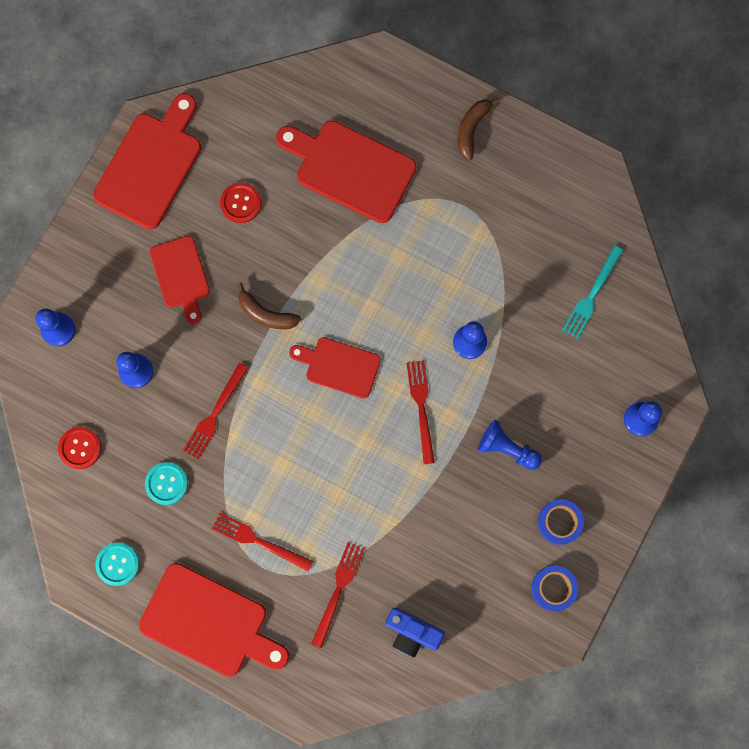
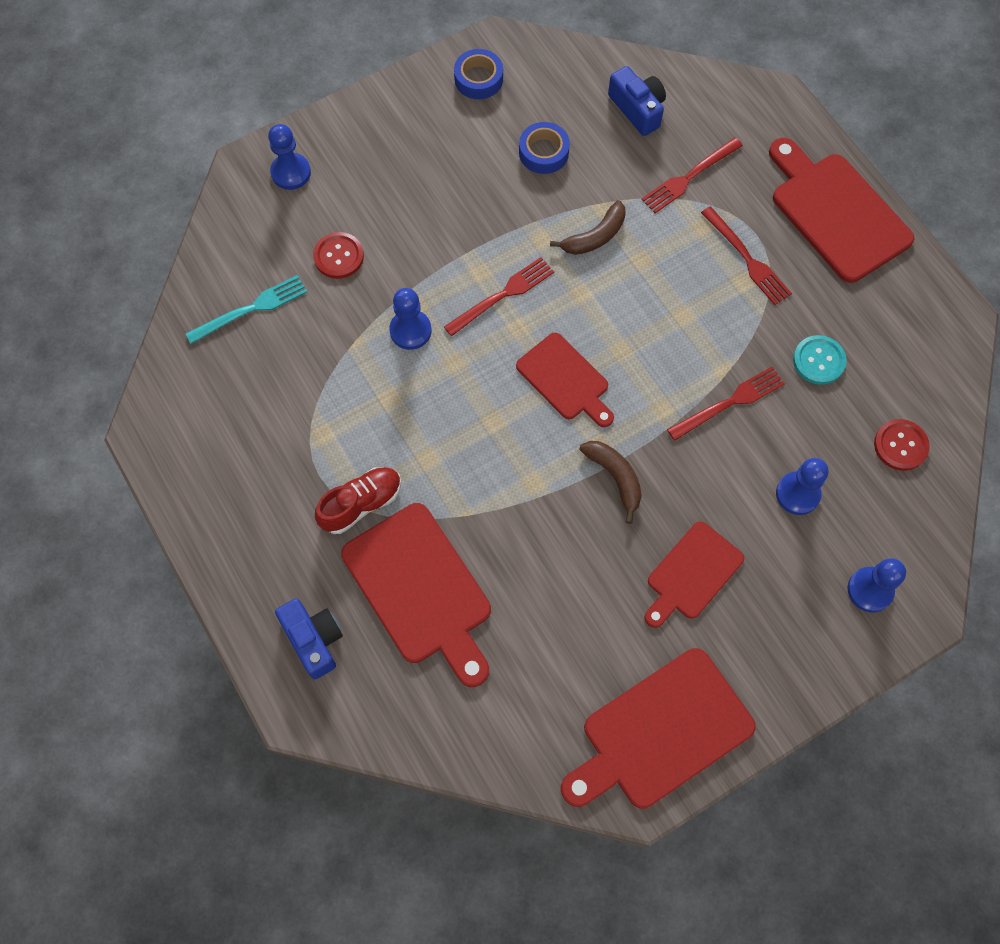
camera: 150 degrees left, 10 degrees down
turquoise button [95,542,139,586] -> none
red cutting board [150,236,210,324] -> red cutting board turned 150 degrees counterclockwise [644,521,744,628]
red button [220,182,261,223] -> red button moved to [313,232,364,279]
red fork [407,360,435,464] -> red fork turned 150 degrees counterclockwise [444,257,554,336]
brown banana [458,98,500,161] -> brown banana moved to [550,200,626,255]
blue pawn [478,420,542,470] -> none
blue tape [538,499,584,545] -> blue tape moved to [519,122,570,174]
none -> blue camera [275,598,343,679]
none -> red shoe [315,467,401,534]

